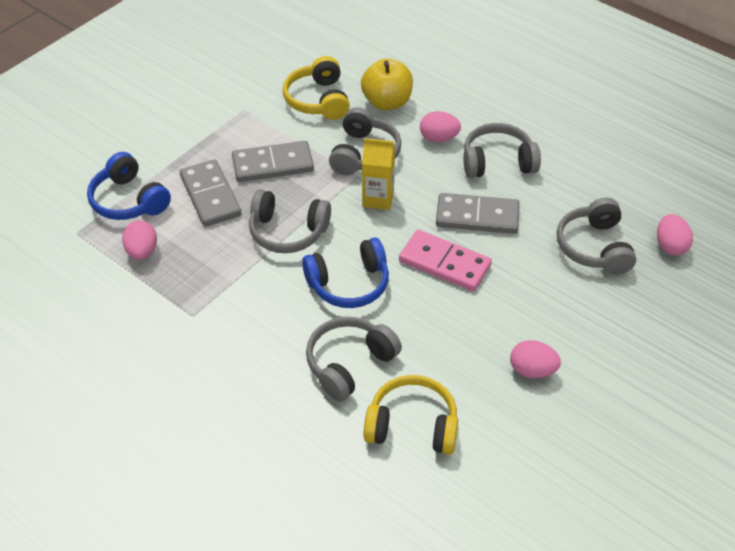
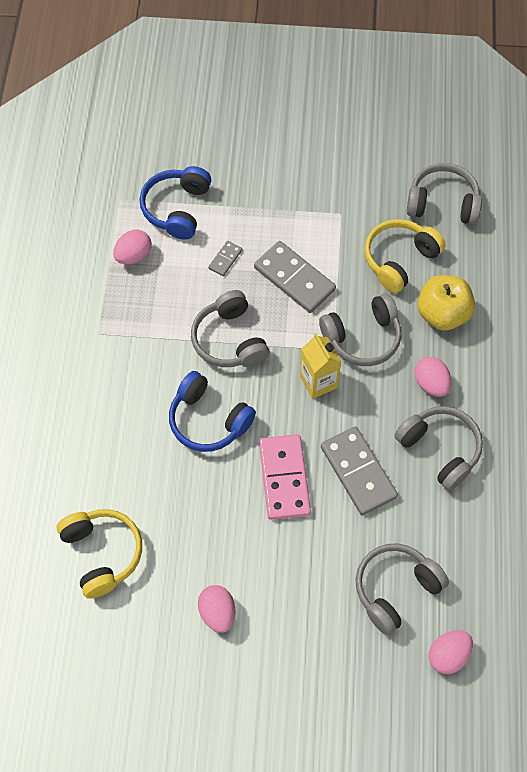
camera: 55 degrees right, 15 degrees up
grey domino [180,159,241,227] -> grey domino [208,241,242,276], size x0.47
grey headphones [306,316,402,402] -> grey headphones moved to [407,163,482,225]

